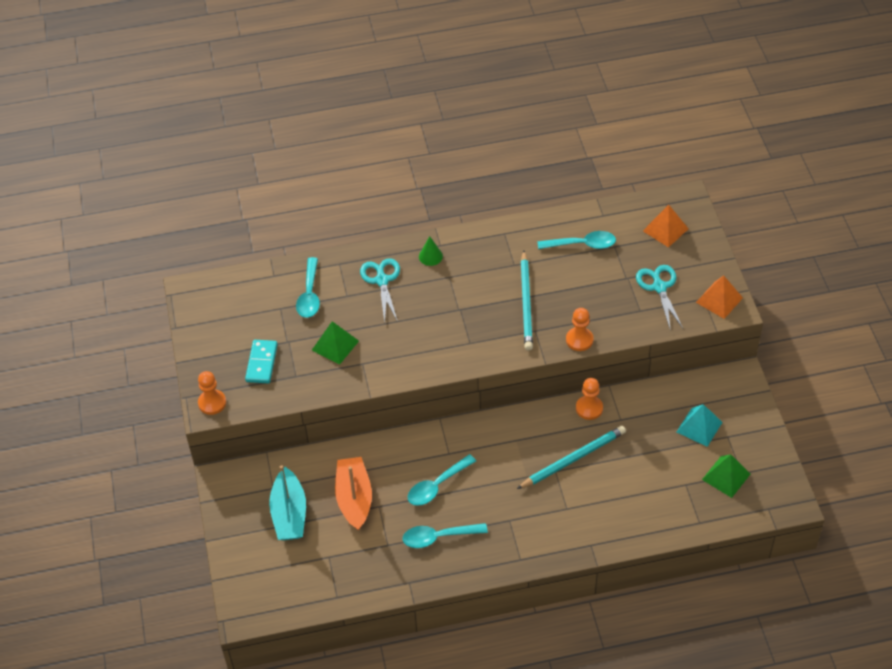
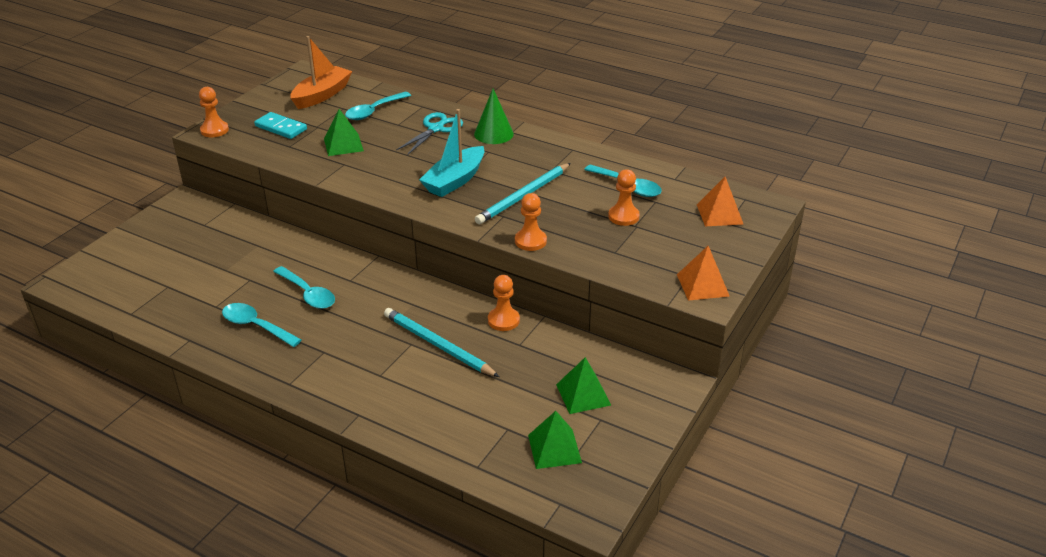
camera: 40 degrees right, 15 degrees down
turquoise domino [245,340,278,383] -> turquoise domino turned 75 degrees clockwise [254,112,307,139]
turquoise boat [269,465,306,540] -> turquoise boat moved to [419,109,484,197]
orange boat [335,457,372,531] -> orange boat moved to [290,36,352,109]
turquoise spoon [408,454,476,506] -> turquoise spoon turned 135 degrees counterclockwise [273,266,335,309]
green cone [419,236,443,266] -> green cone [474,89,514,144], size x1.56
turquoise pencil [517,426,626,489] -> turquoise pencil turned 150 degrees counterclockwise [384,308,499,377]
turquoise scissors [636,265,683,328] -> none
turquoise pyramid [677,404,723,447] -> green pyramid [556,357,611,414]
none -> orange pawn [608,169,640,226]

